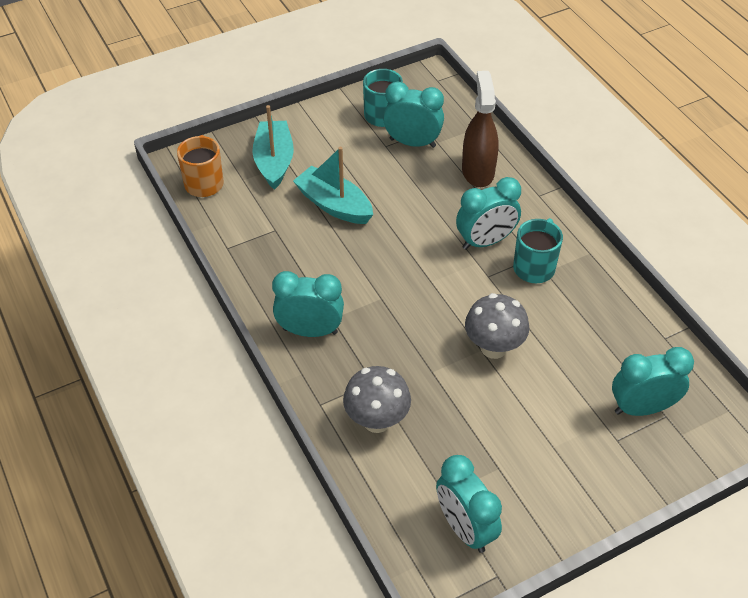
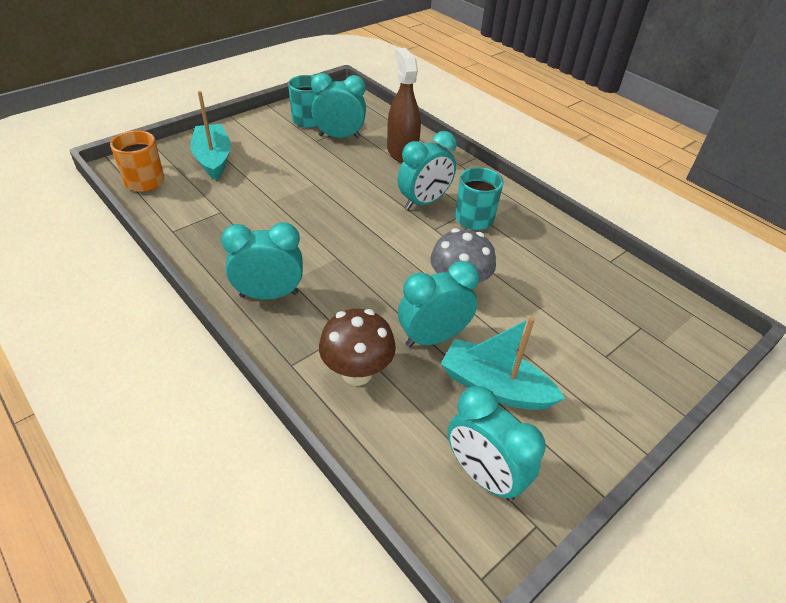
camera: 15 degrees left, 5 degrees down
turquoise boat [293,147,373,224] -> turquoise boat moved to [441,316,565,410]
grey mushroom [343,366,411,433] -> brown mushroom [319,309,396,386]
turquoise clock [612,347,694,416] -> turquoise clock moved to [398,261,479,347]

